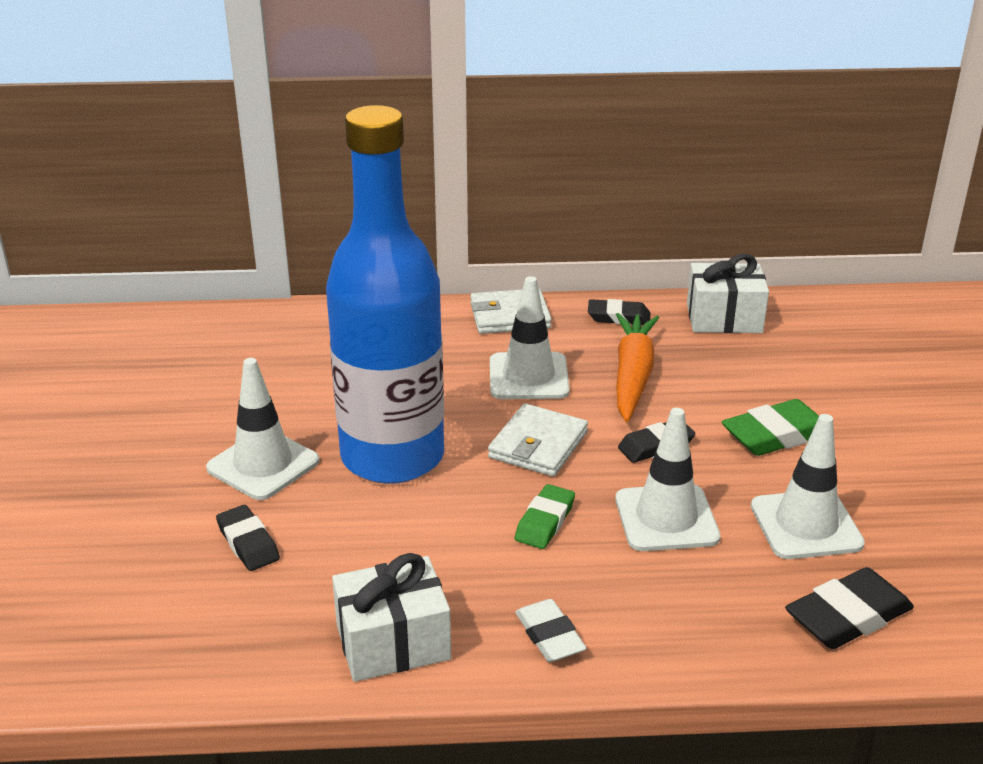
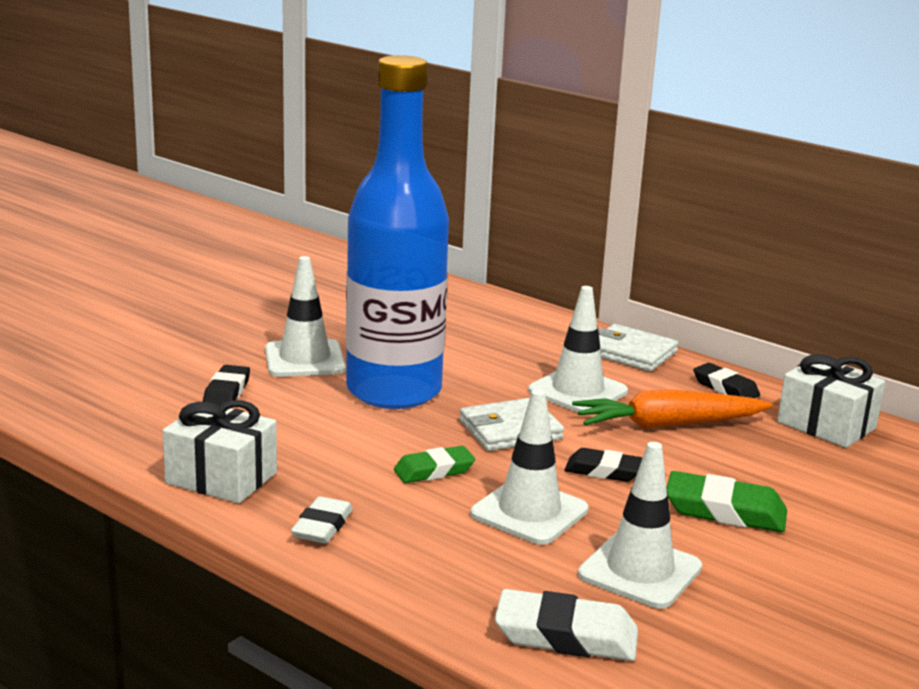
camera: 40 degrees right, 10 degrees down
orange carrot [616,313,659,422] -> orange carrot turned 150 degrees counterclockwise [572,390,773,429]
black eraser [785,567,914,649] -> white eraser [495,589,638,661]

